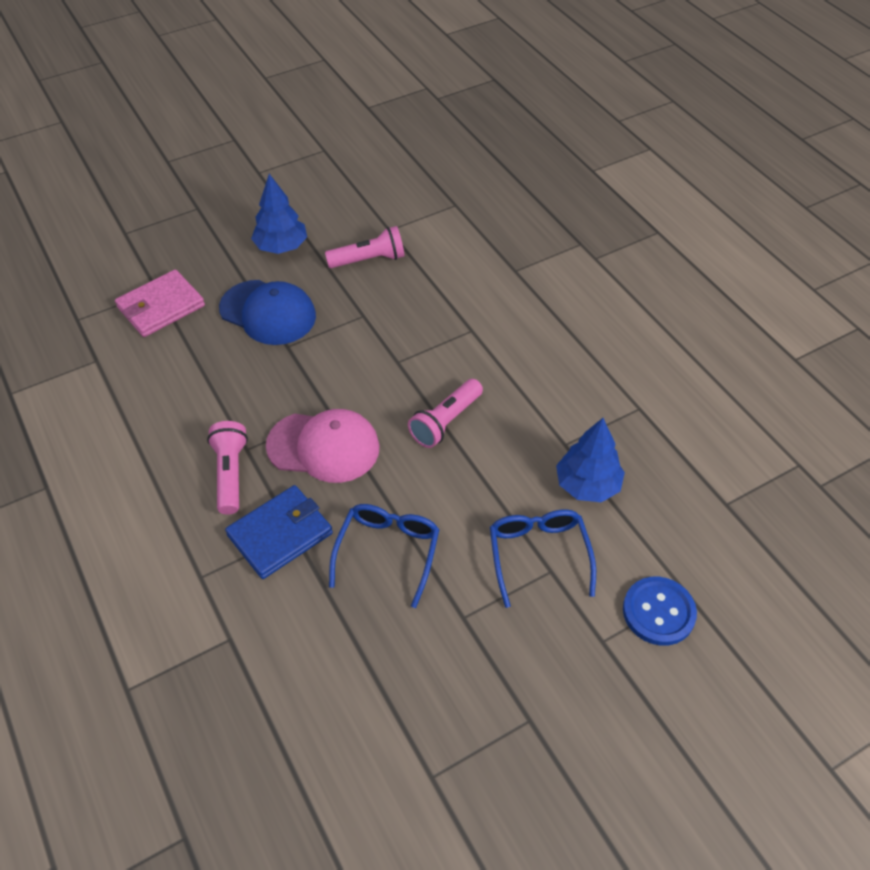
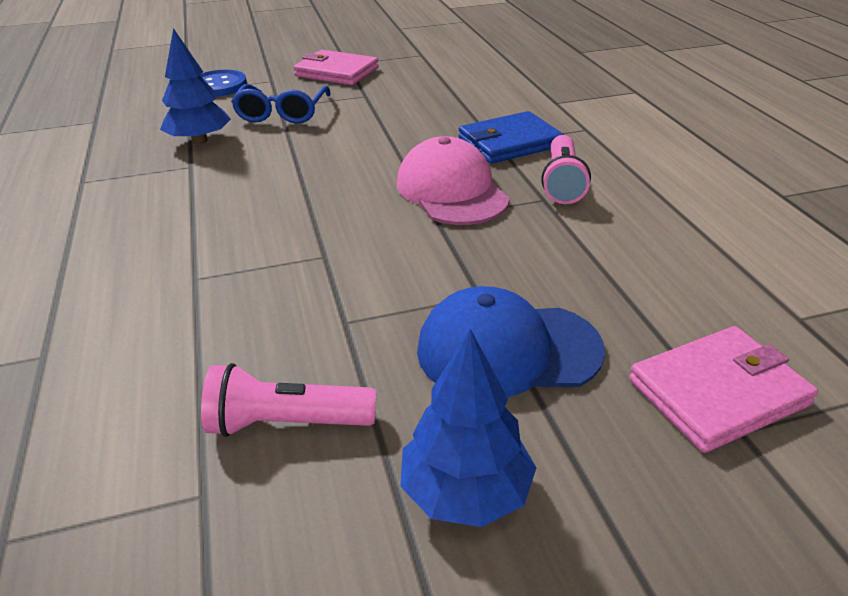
camera: 165 degrees left, 15 degrees down
blue cap [219,280,316,345] -> blue cap turned 45 degrees counterclockwise [417,286,605,398]
pink cap [266,409,380,483] -> pink cap turned 45 degrees clockwise [397,136,510,225]
blue glasses [329,504,440,608] -> none
pink flashlight [408,379,483,448] -> none
none -> pink wallet [293,50,379,85]

